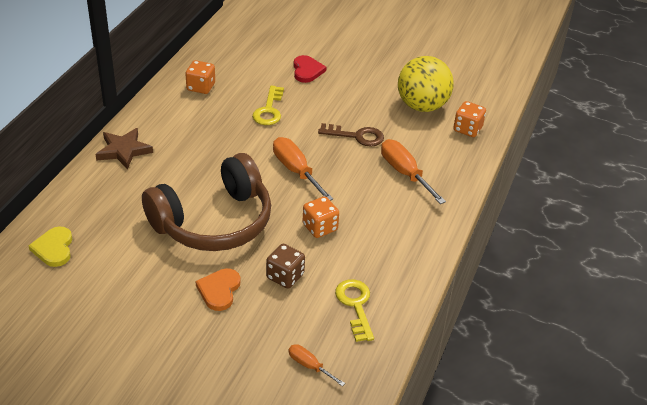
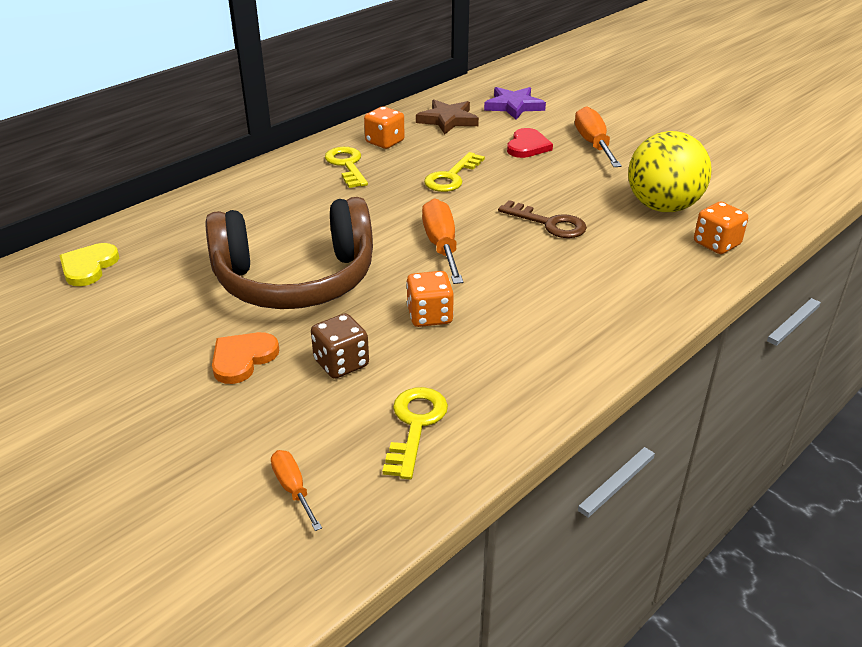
camera: 25 degrees right, 5 degrees down
brown star [95,128,153,170] -> brown star moved to [416,100,479,135]
orange screwdriver [381,139,446,204] -> orange screwdriver moved to [575,106,622,167]
none -> yellow key [325,147,368,188]
none -> purple star [484,87,546,120]

